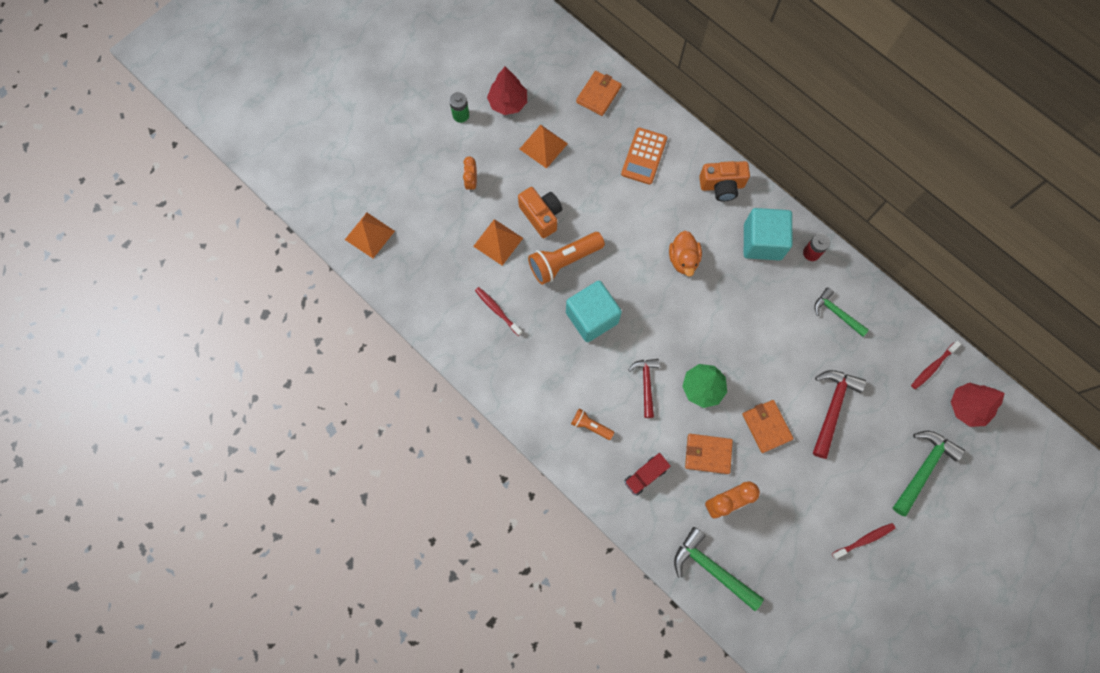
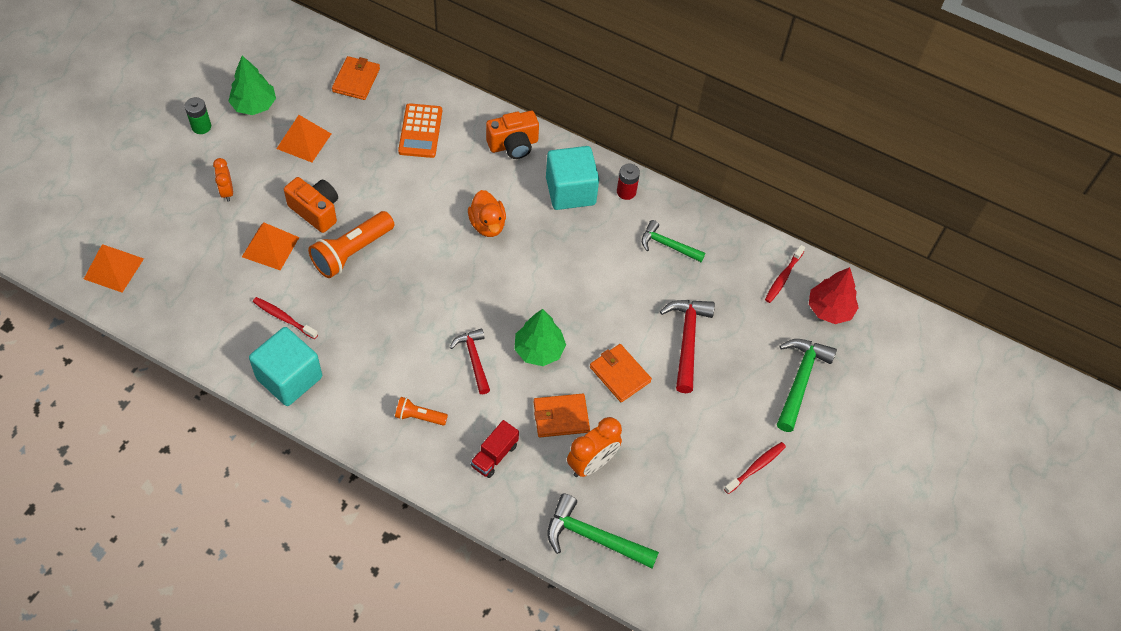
camera: 20 degrees left, 15 degrees down
red tree [487,67,527,115] -> green tree [228,56,276,115]
turquoise cube [566,281,622,342] -> turquoise cube moved to [249,327,322,406]

